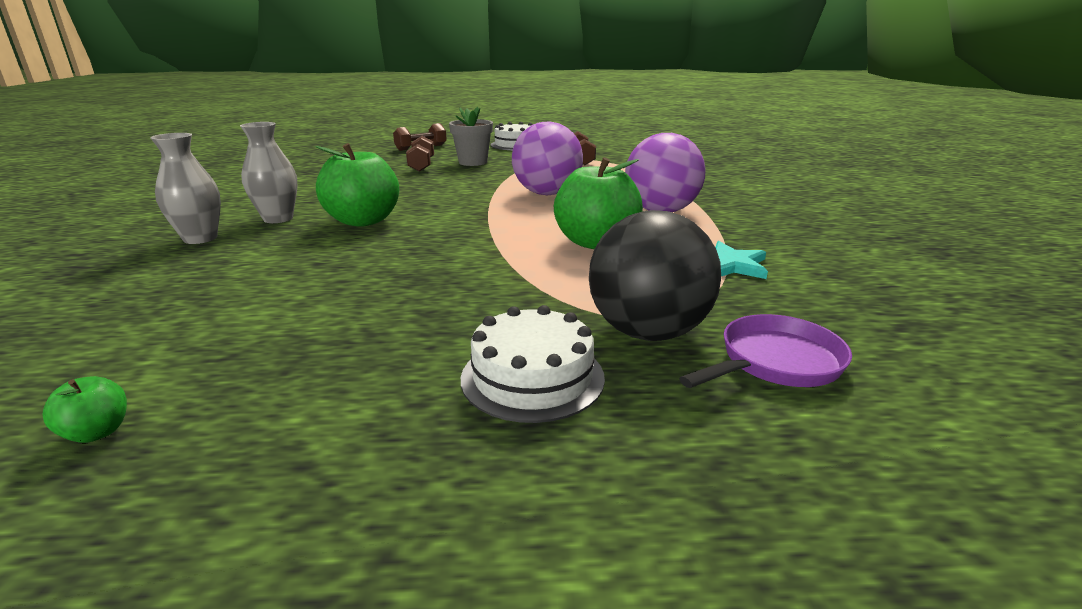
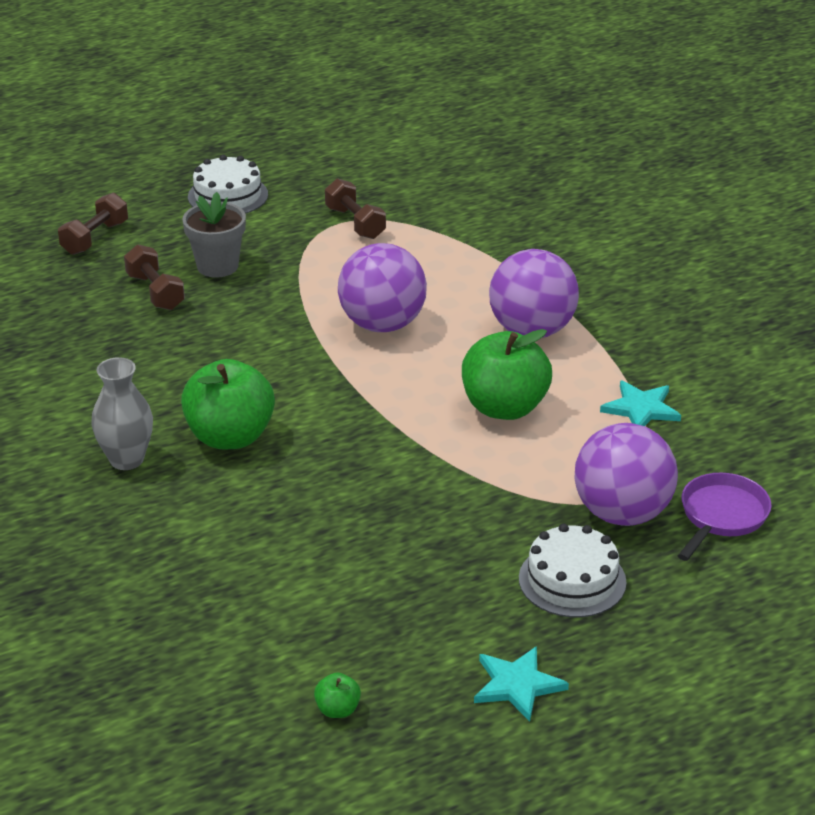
camera: 25 degrees left, 10 degrees up
grey vase [150,133,221,244] -> none
black ball [589,210,721,341] -> purple ball [575,423,678,526]
none -> turquoise star [474,646,569,722]

